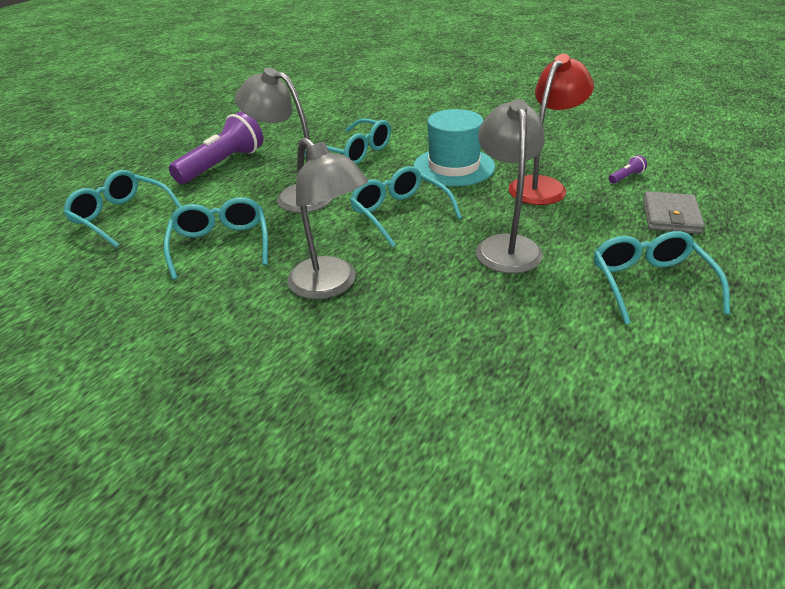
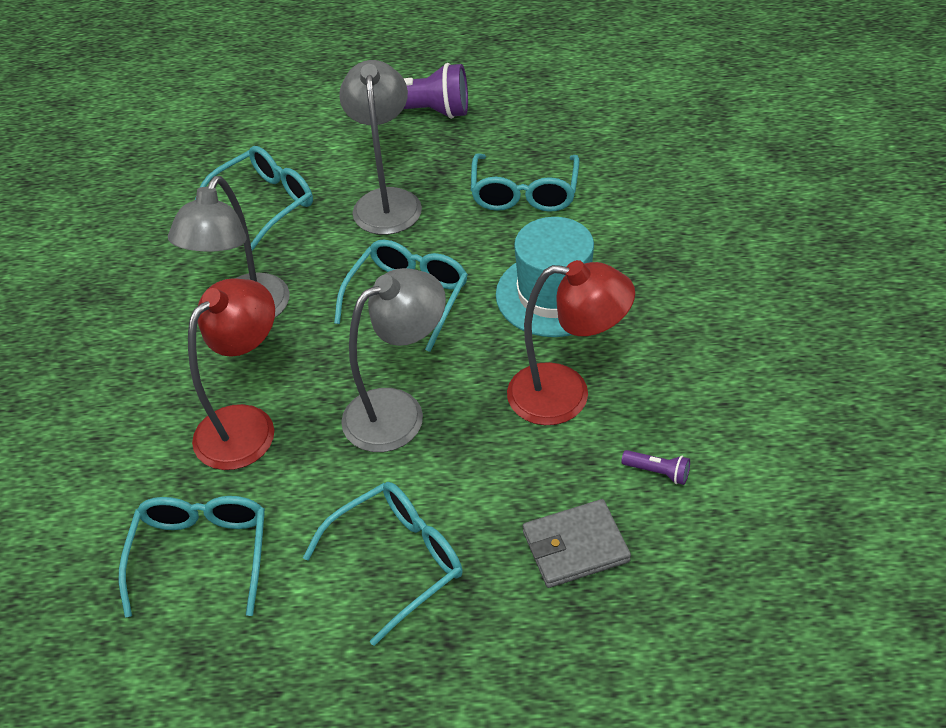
camera: 60 degrees right, 10 degrees up
turquoise glasses [63,170,182,248] -> turquoise glasses moved to [119,496,265,618]
none -> red lamp [188,278,275,470]

